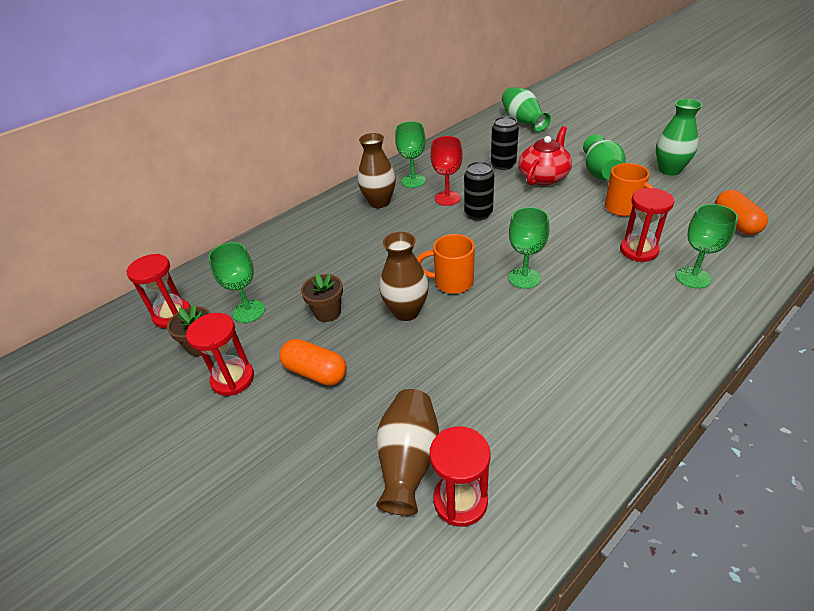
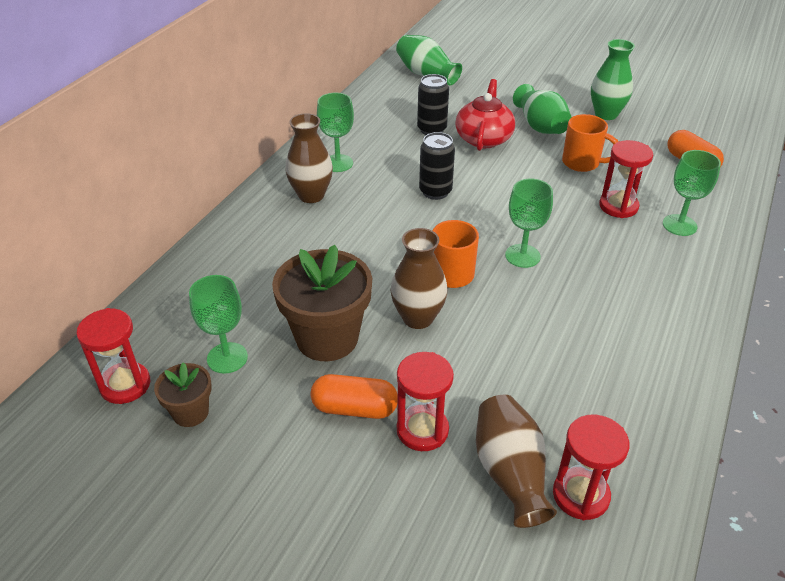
camera: 25 degrees left, 0 degrees up
red hourglass [186,313,254,396] -> red hourglass moved to [397,352,454,451]
brown flower pot [301,273,343,322] -> brown flower pot [272,245,372,361], size x1.91
red goblet [430,136,463,206] -> none

